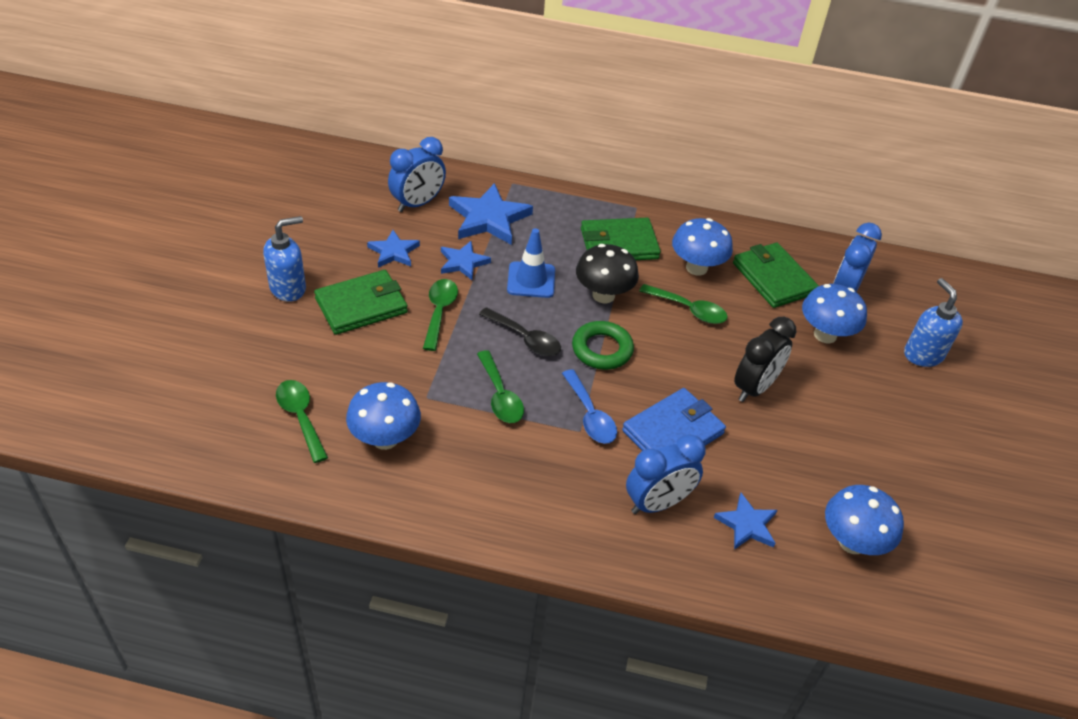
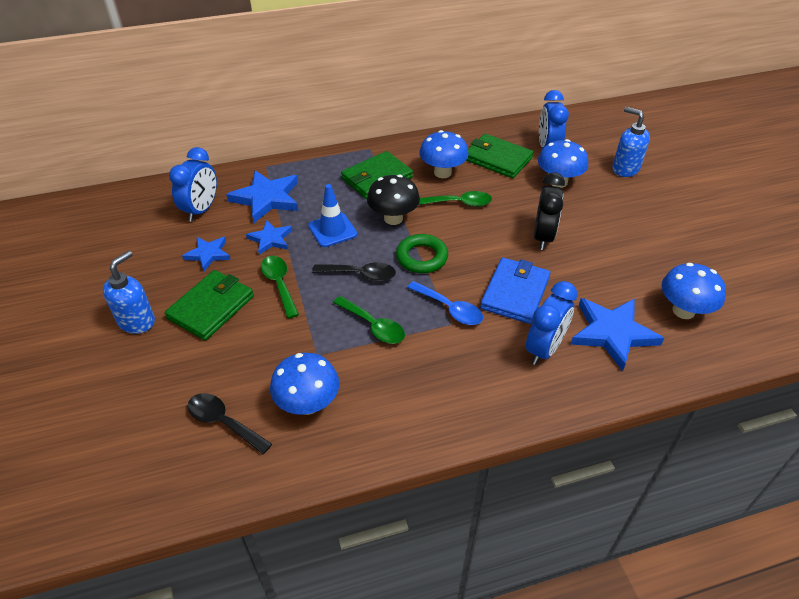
camera: 25 degrees left, 0 degrees up
green spoon [276,380,328,463] -> black spoon [187,393,272,454]
blue star [714,493,777,550] -> blue star [571,298,664,371], size x1.70

